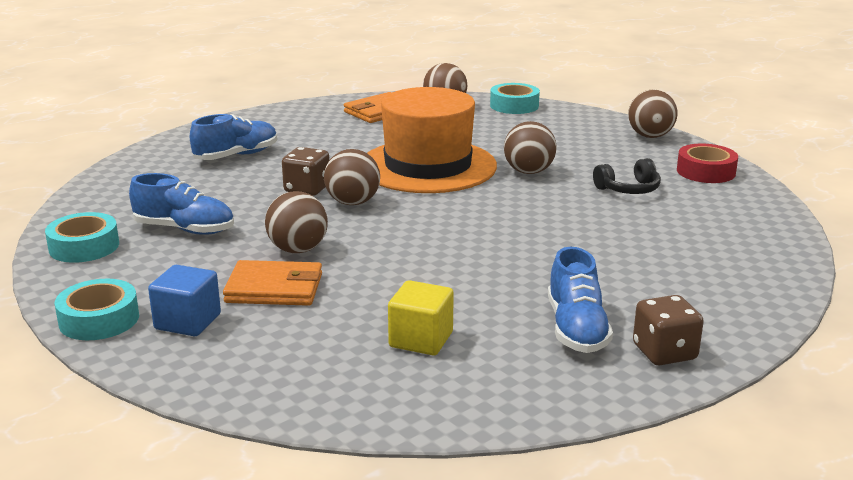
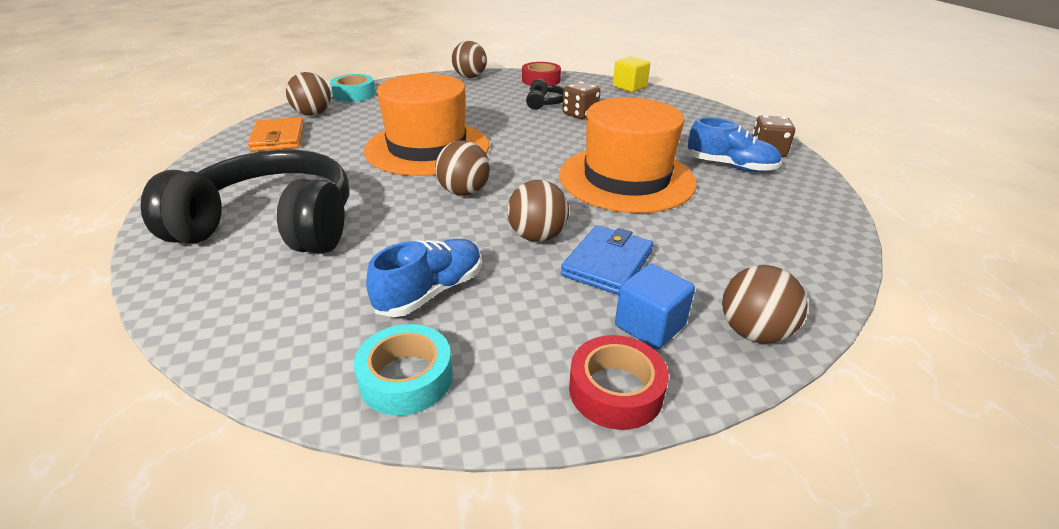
camera: 65 degrees left, 10 degrees up
turquoise tape [55,279,139,340] -> red tape [569,335,669,430]
blue shoe [190,114,277,160] -> black headphones [141,150,349,254]
orange wallet [223,260,322,306] -> blue wallet [561,225,653,295]
brown dice [282,147,330,196] -> brown dice moved to [562,81,601,119]
yellow cube [388,280,454,355] -> yellow cube moved to [613,57,650,92]
brown ball [504,121,557,174] -> brown ball moved to [722,265,808,343]
none -> orange hat [559,97,697,213]

